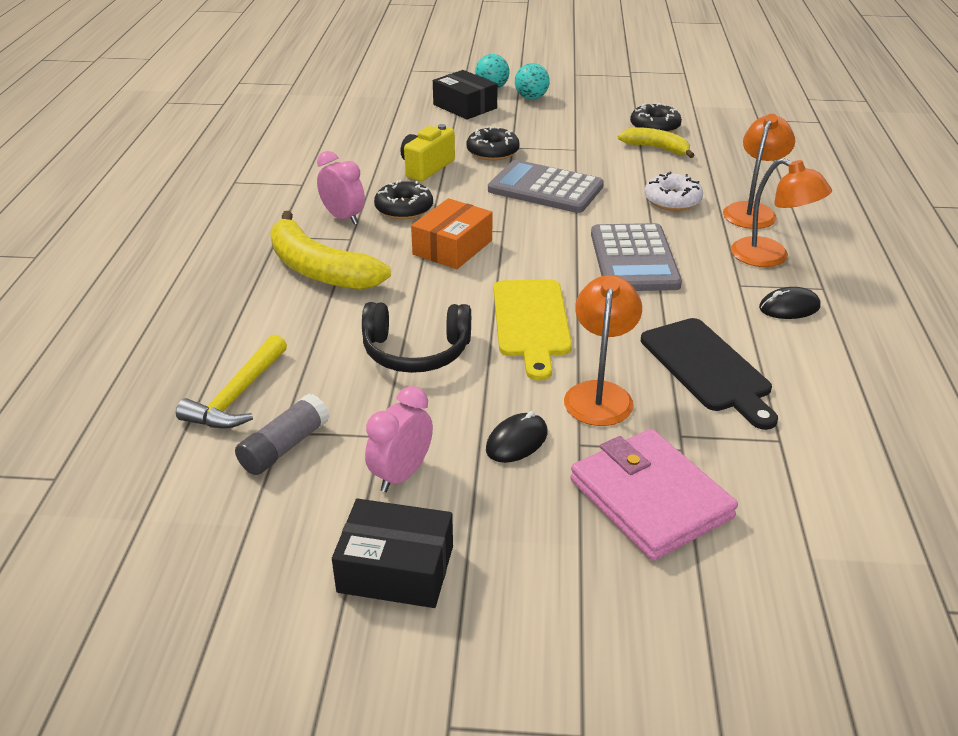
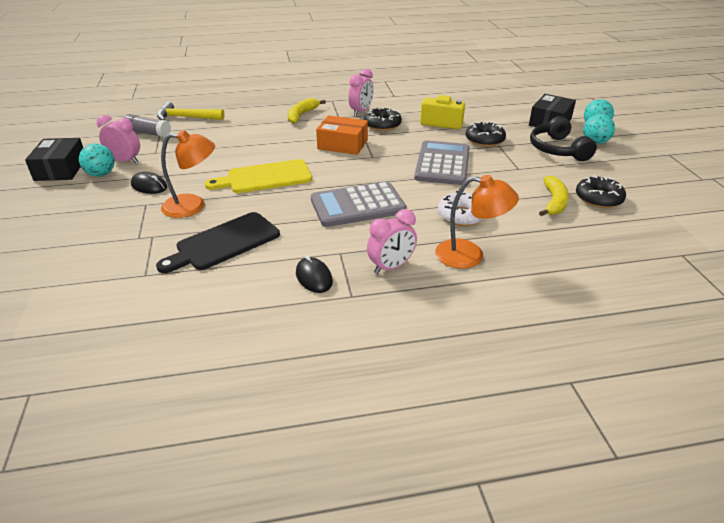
camera: 75 degrees right, 0 degrees up
yellow banana [270,211,391,290] -> yellow banana [288,98,326,124], size x0.59
black headphones [362,302,471,373] -> black headphones moved to [530,116,597,161]
pink wallet [570,429,738,561] -> none
orange lamp [731,158,832,267] -> pink clock [367,209,417,274]
none -> turquoise ball [79,144,115,177]

